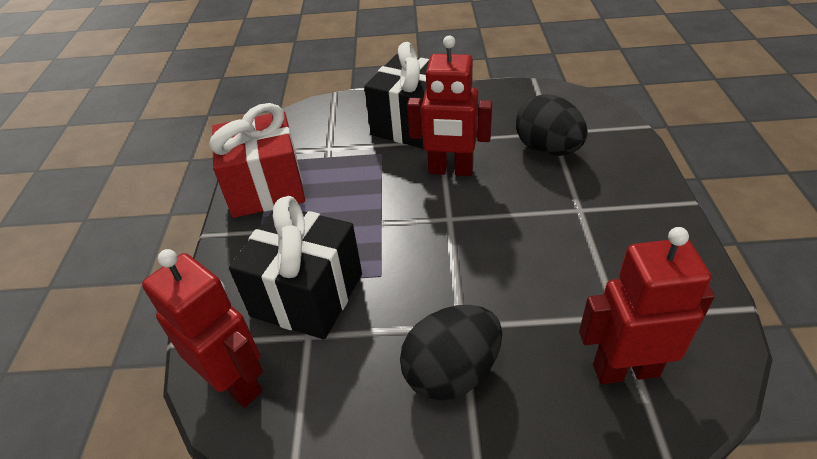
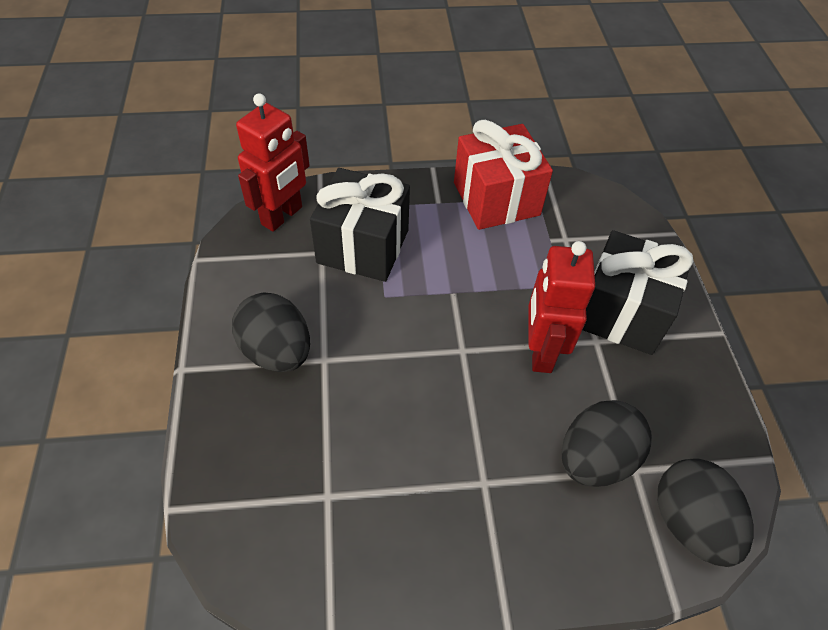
camera: 80 degrees right, 10 degrees up
red robot [579,227,715,384] -> none
none -> black egg [658,458,753,567]

